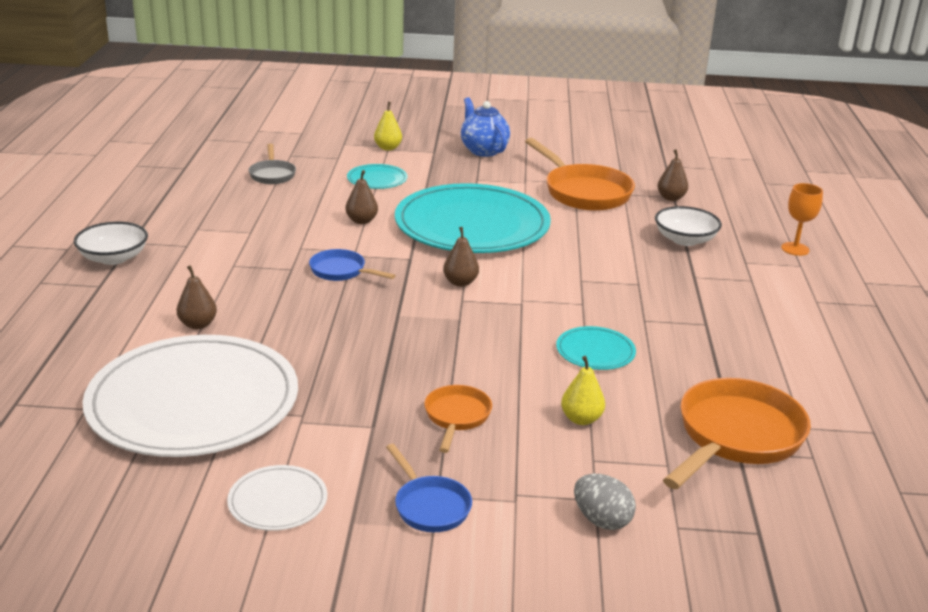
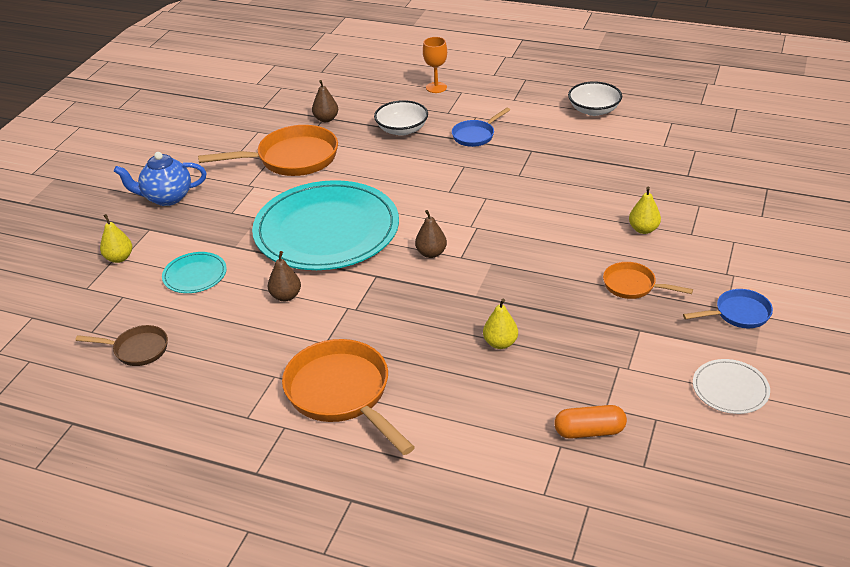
camera: 70 degrees left, 10 degrees up
white bowl [74,222,148,265] -> white bowl moved to [568,82,622,116]
white plate [83,335,298,457] -> orange capsule [555,405,627,439]
brown pear [176,265,217,329] -> none
grey pan [249,144,296,184] -> brown pan [75,325,168,366]
blue pan [309,249,396,281] -> blue pan moved to [452,108,510,147]
turquoise plate [556,326,636,370] -> none
grey egg [574,474,636,530] -> none
orange pan [663,378,811,489] -> orange pan moved to [282,339,415,455]
none -> yellow pear [483,299,518,349]

